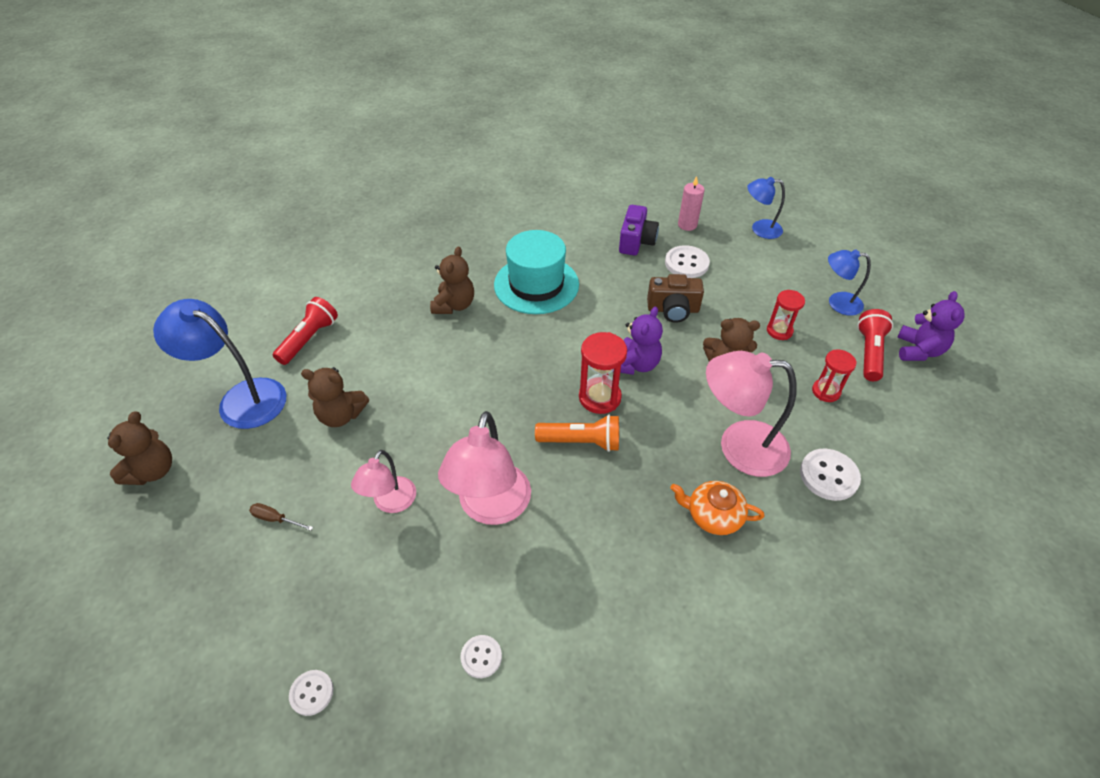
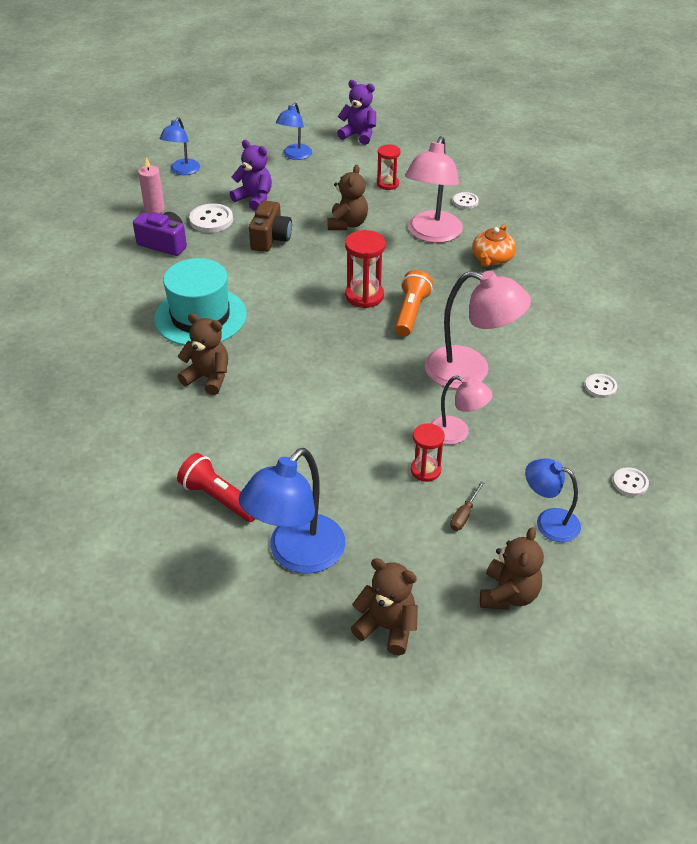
camera: 80 degrees left, 5 degrees down
brown teddy bear [301,367,369,427] -> brown teddy bear moved to [480,527,544,610]
purple teddy bear [613,306,663,375] -> purple teddy bear moved to [230,140,272,211]
red hourglass [767,290,805,340] -> red hourglass moved to [411,423,445,482]
white button [800,449,861,501] -> white button [453,192,479,209], size x0.60
red flashlight [857,309,893,381] -> none
none -> blue lamp [525,458,581,542]

